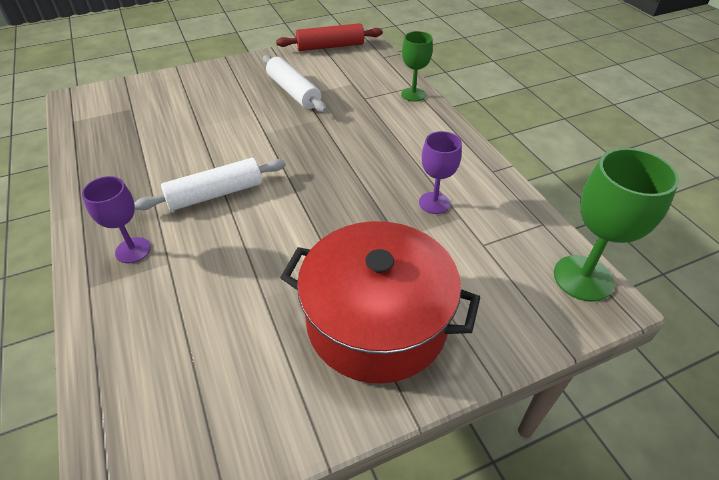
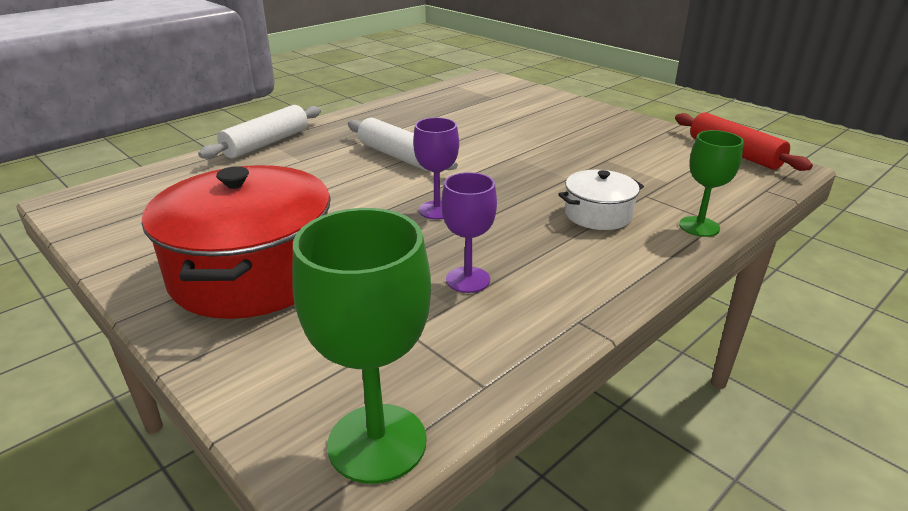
camera: 70 degrees right, 15 degrees down
purple goblet [82,176,151,263] -> purple goblet moved to [413,117,459,220]
white rolling pin [263,55,327,113] -> white rolling pin moved to [198,105,321,159]
none -> white pot [558,170,644,230]

